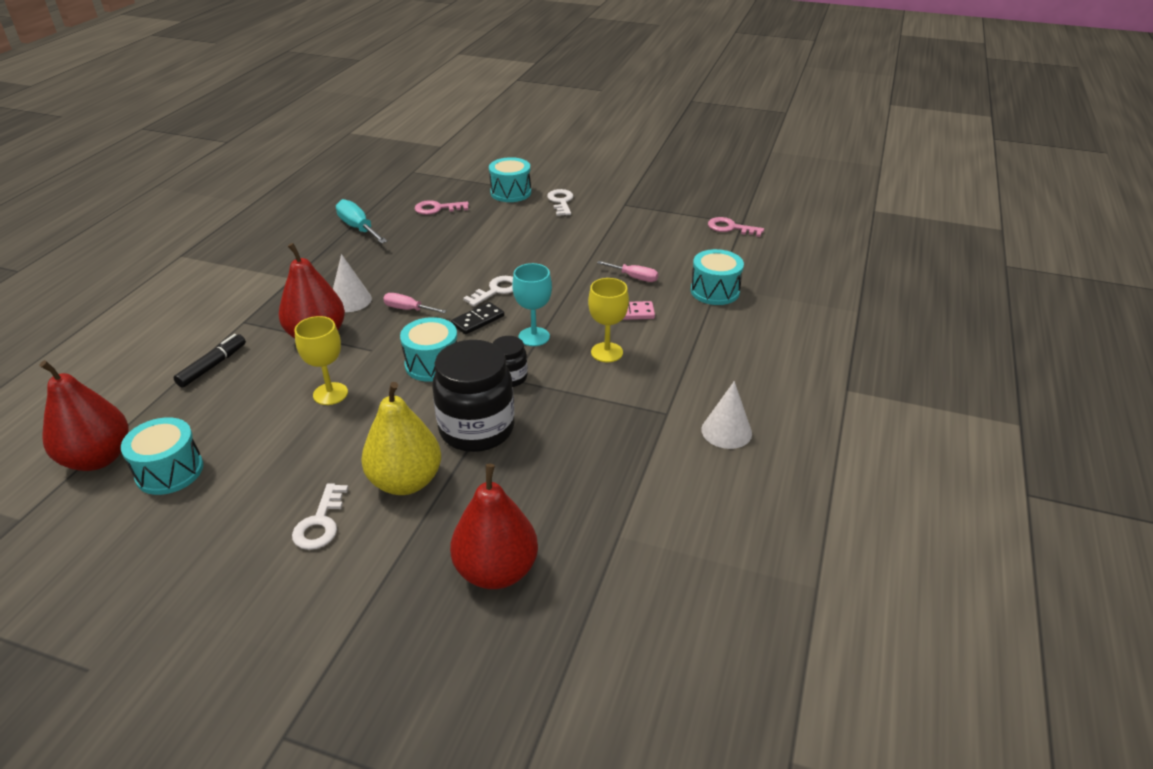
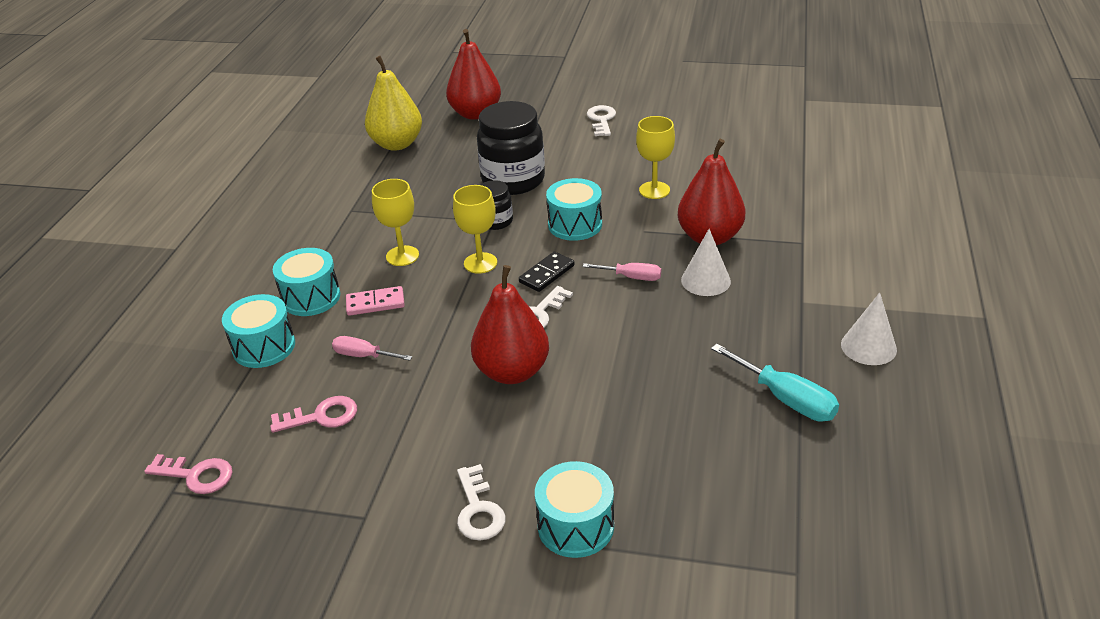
camera: 175 degrees right, 0 degrees up
red pear [39,360,129,471] -> red pear moved to [471,265,549,384]
turquoise drum [121,417,203,495] -> turquoise drum moved to [273,248,340,316]
black marker [173,334,246,388] -> none
yellow pear [361,382,441,495] -> yellow pear moved to [365,56,422,151]
pink key [415,200,469,215] -> pink key moved to [270,396,357,433]
turquoise goblet [512,263,552,346] -> yellow goblet [453,185,497,274]
white cone [701,381,752,449] -> white cone moved to [841,293,897,365]

